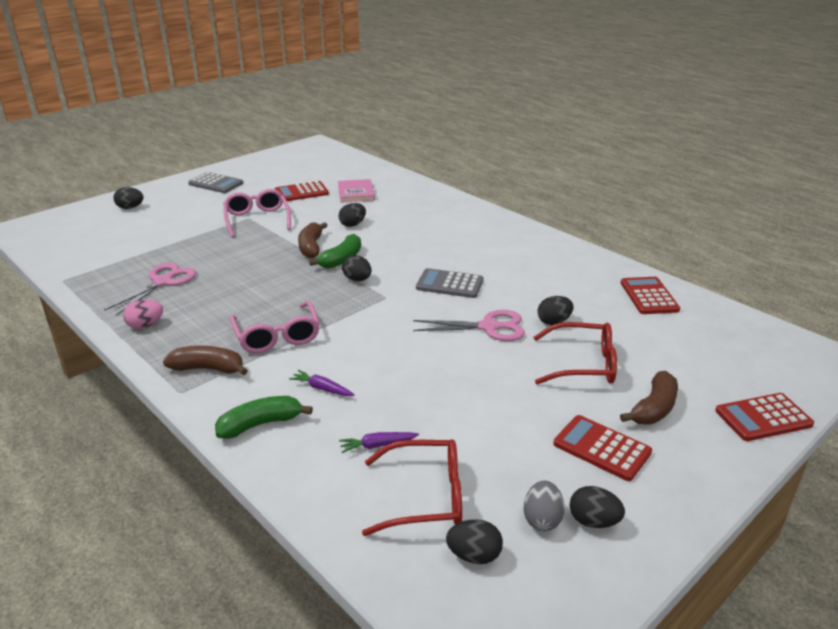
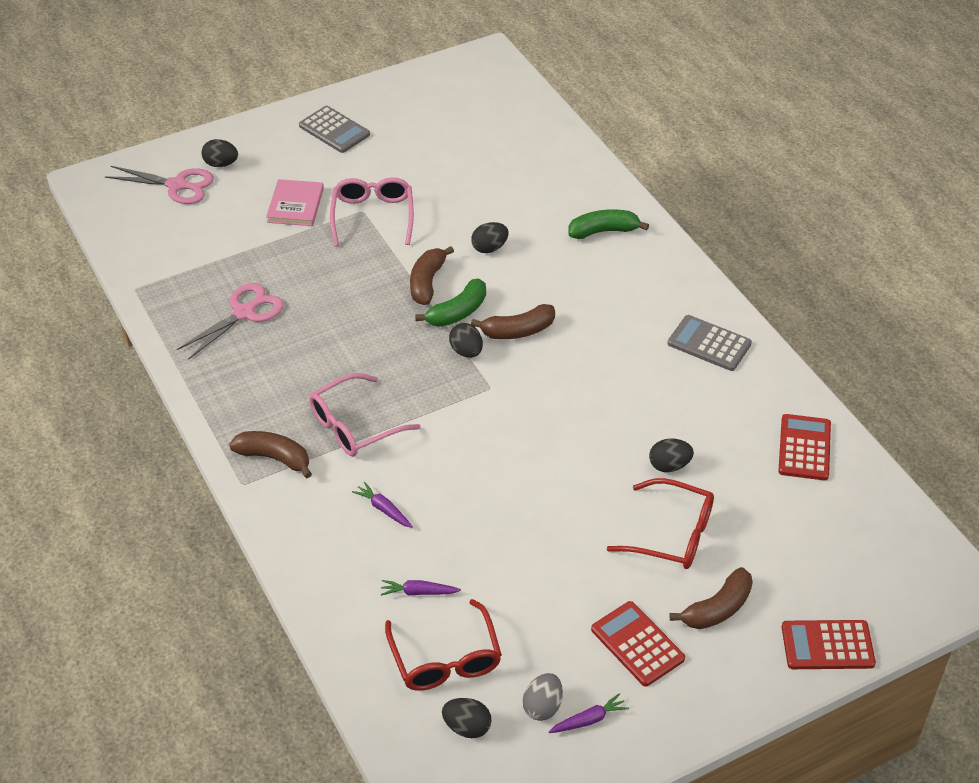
camera: 15 degrees right, 15 degrees up
pink egg [123,299,163,329] -> none
green banana [215,396,313,439] -> green banana moved to [568,209,649,239]
pink glasses [230,301,320,353] -> pink glasses turned 60 degrees clockwise [309,373,421,456]
red calculator [275,181,329,201] -> none
pink book [338,179,375,203] -> pink book moved to [266,179,324,226]
red glasses [362,439,462,536] -> red glasses turned 60 degrees clockwise [385,599,502,691]
pink scissors [413,310,525,341] -> pink scissors moved to [105,166,214,204]
grey calculator [416,268,483,298] -> grey calculator moved to [667,315,752,371]
black egg [570,486,625,528] -> purple carrot [549,693,629,733]
none -> brown banana [471,304,555,339]

